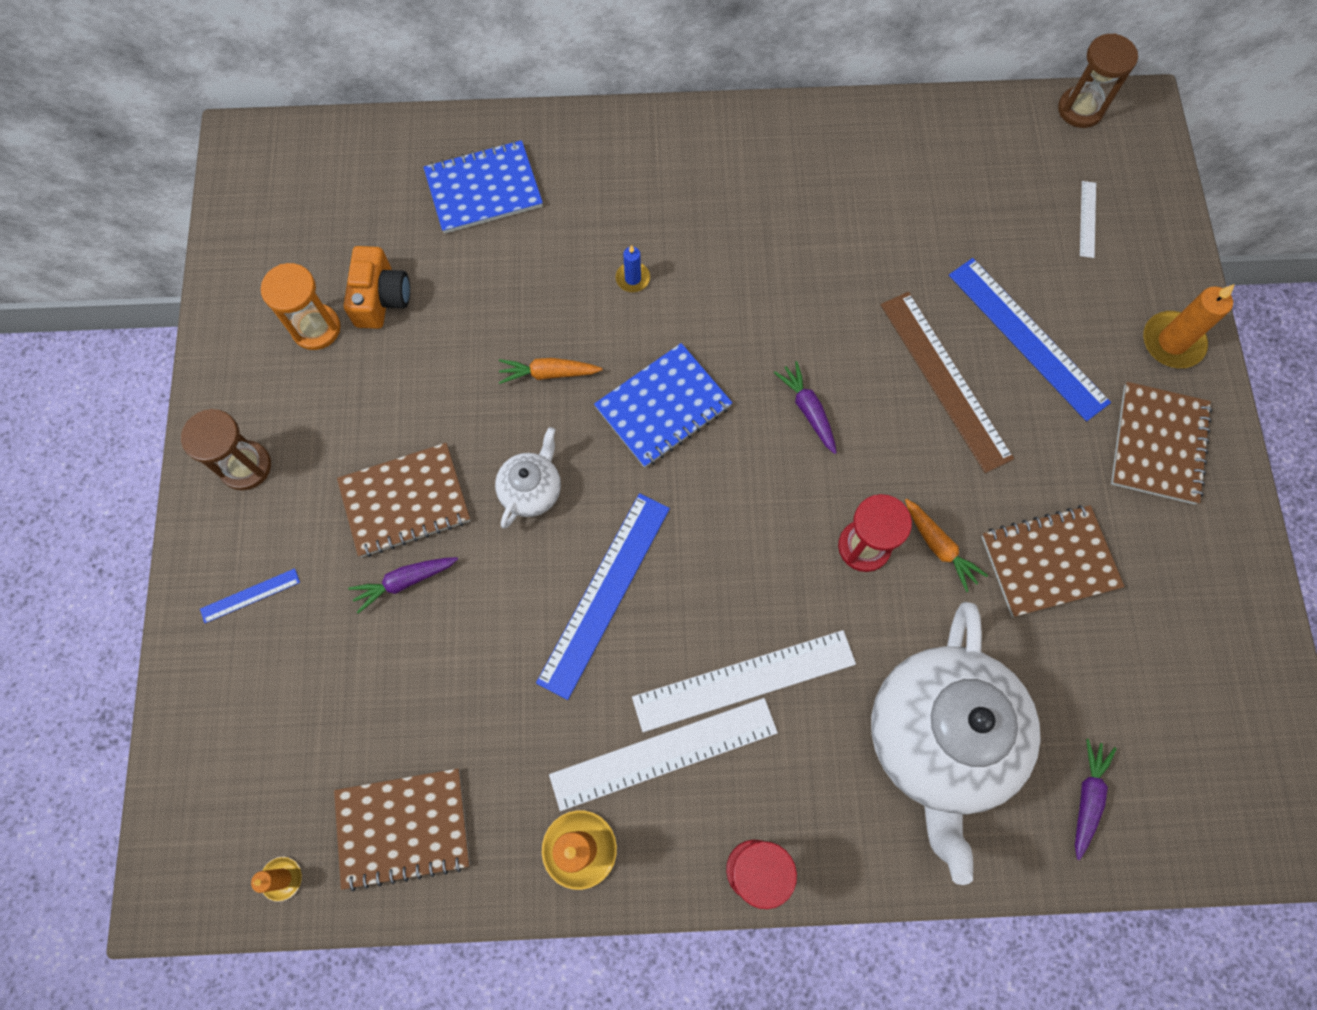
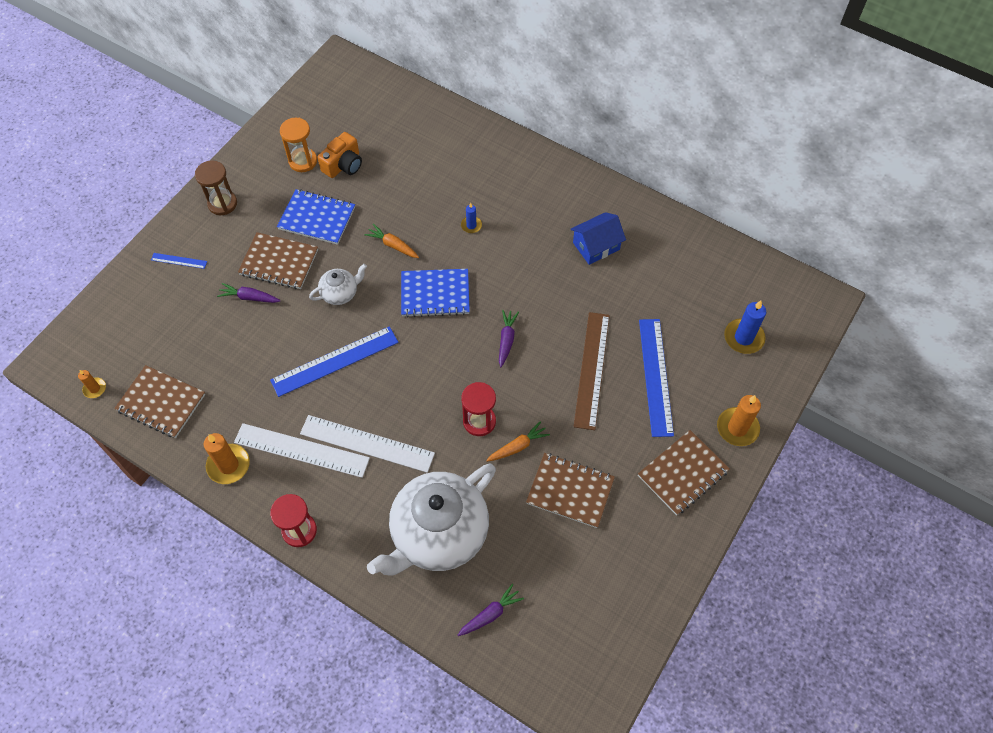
camera: 35 degrees right, 10 degrees down
blue notebook [423,140,543,234] -> blue notebook moved to [277,189,355,245]
orange carrot [905,499,988,592] -> orange carrot turned 120 degrees counterclockwise [486,421,550,462]
brown hourglass [1058,33,1138,128] -> none
white ruler [1080,181,1096,258] -> blue candle [724,300,766,354]
none -> blue house [570,212,626,265]

